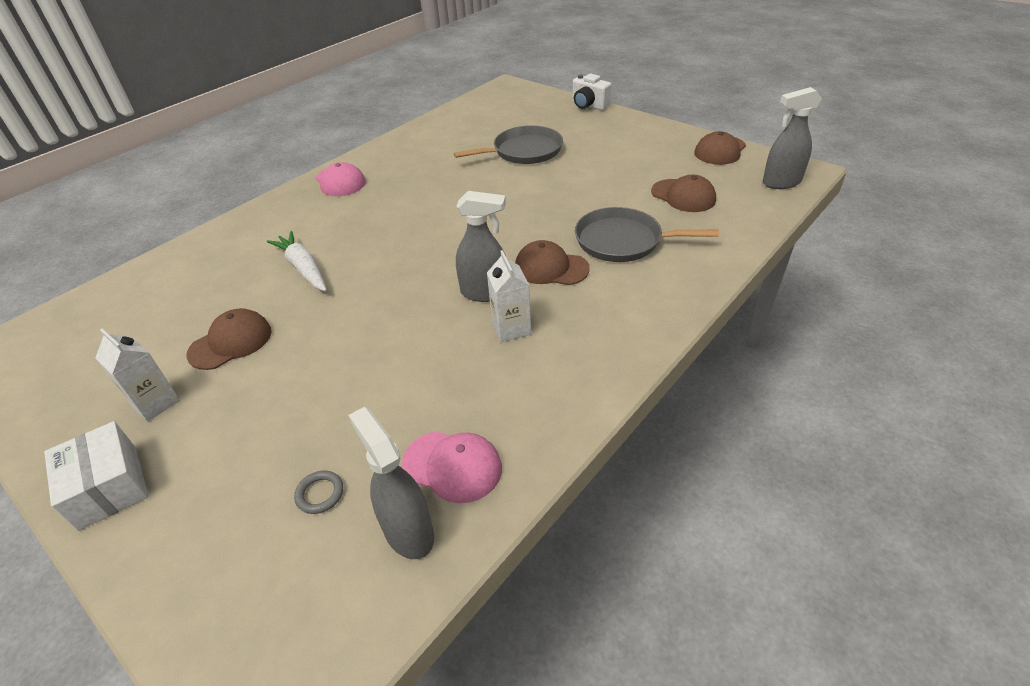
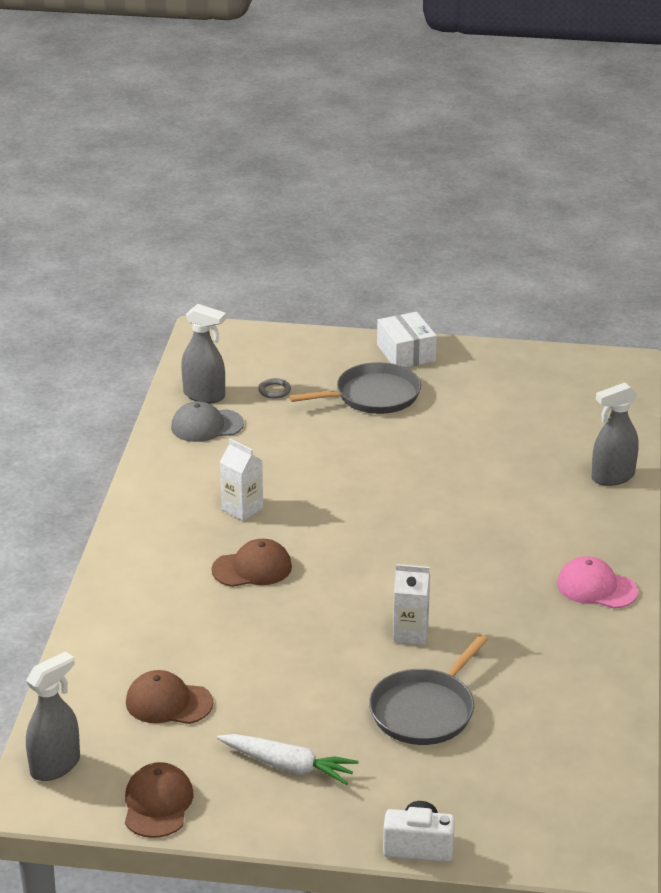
camera: 145 degrees right, 10 degrees down
white box [44,421,149,531] -> white box turned 45 degrees clockwise [377,312,437,368]
white carton [95,329,180,422] -> white carton moved to [393,564,430,645]
brown cap [186,308,271,370] -> none
white carrot [267,231,327,292] -> white carrot moved to [217,734,358,785]
pink cap [402,431,502,503] -> grey cap [171,401,244,442]
grey spray bottle [456,191,506,302] -> grey spray bottle moved to [591,383,639,486]
grey pan [575,207,719,262] -> grey pan moved to [289,362,421,414]

